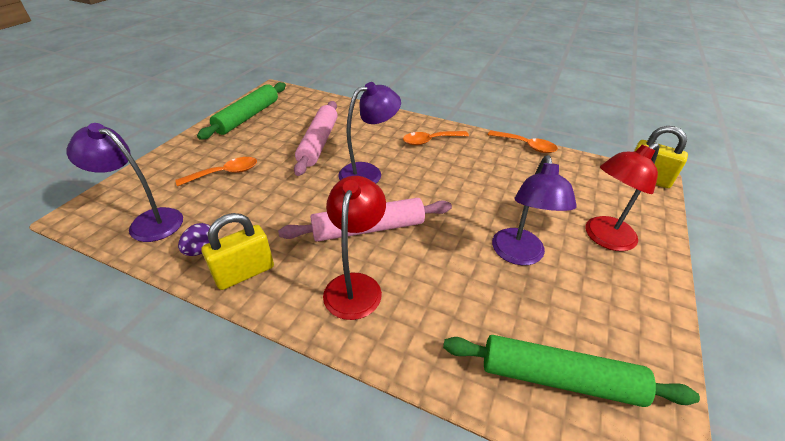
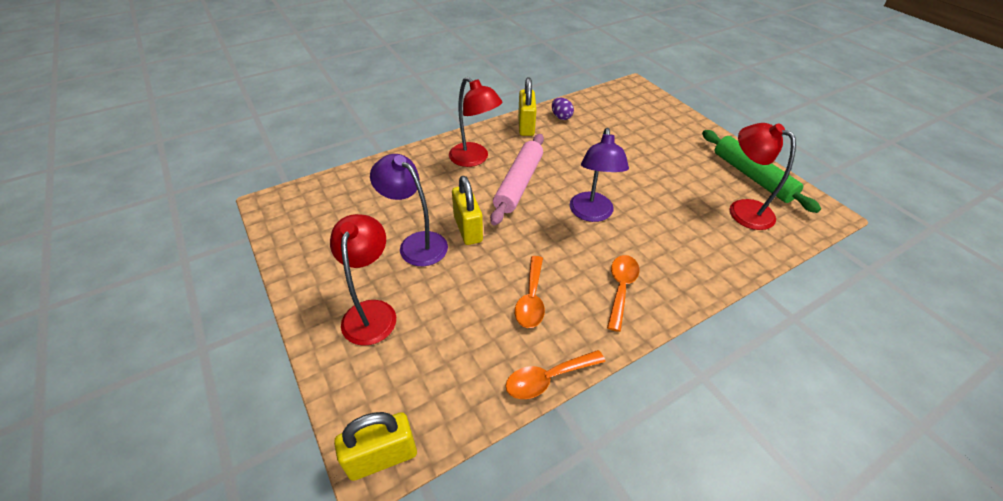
camera: 125 degrees right, 5 degrees up
purple lamp [66,123,183,242] -> none
orange spoon [175,157,257,186] -> orange spoon moved to [515,256,545,328]
pink rolling pin [294,101,338,176] -> none
green rolling pin [443,335,700,407] -> none
none -> yellow padlock [452,176,483,245]
none -> red lamp [730,123,796,230]

